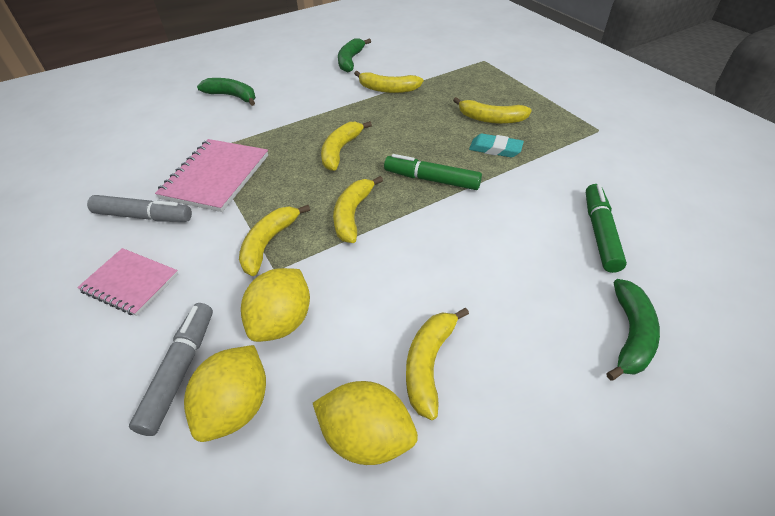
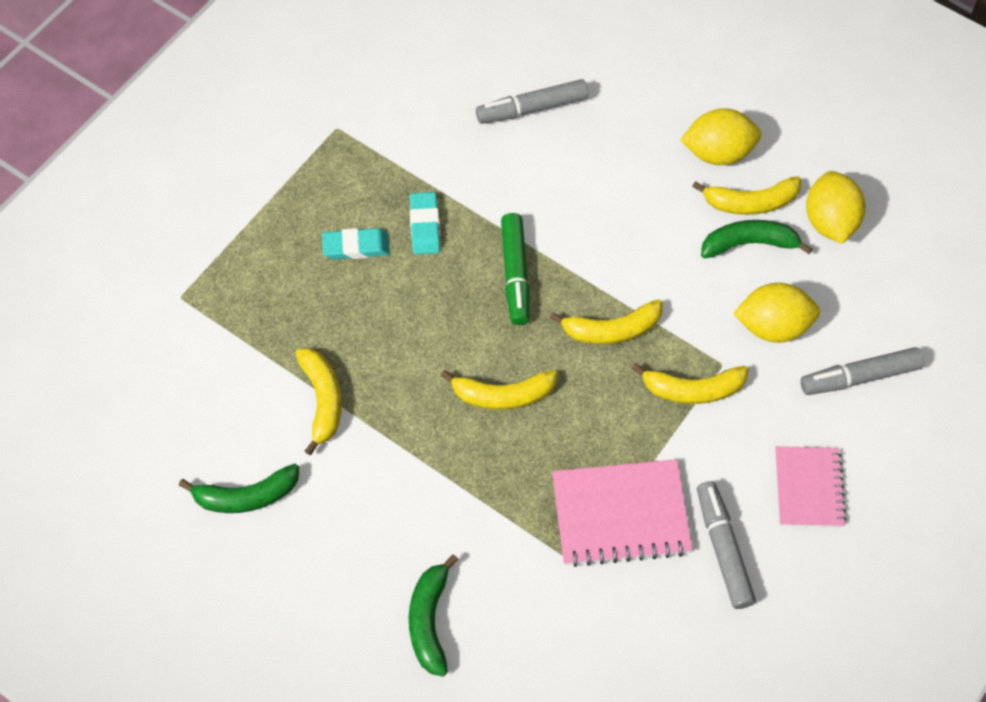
camera: 115 degrees left, 15 degrees up
yellow lemon [184,345,266,442] -> yellow lemon moved to [680,108,761,165]
yellow banana [453,97,532,124] -> turquoise eraser [322,228,390,260]
green marker [586,184,627,273] -> grey marker [476,79,588,124]
green banana [606,279,660,381] -> green banana moved to [701,220,813,258]

